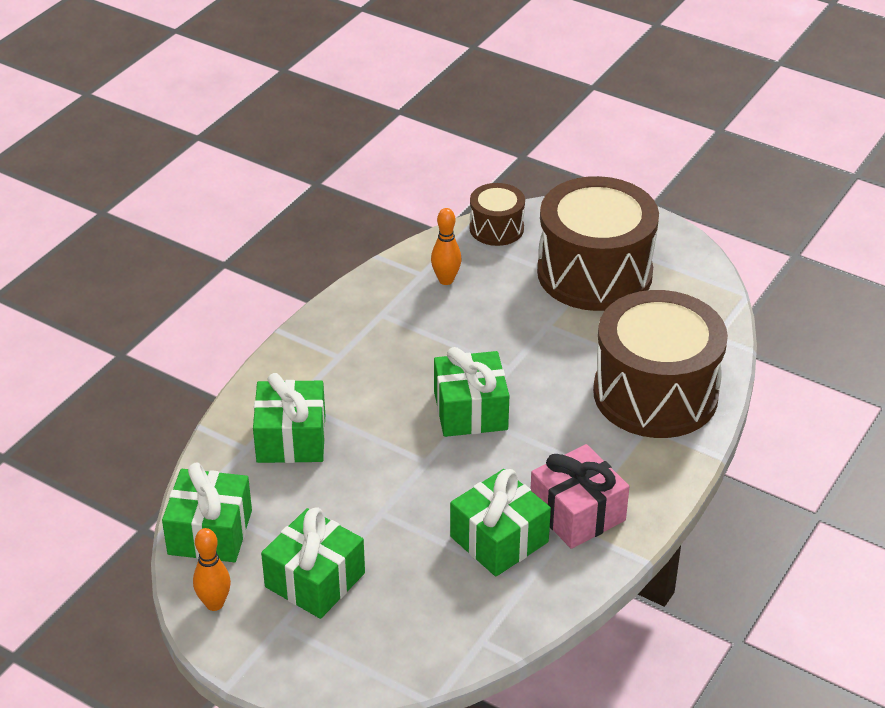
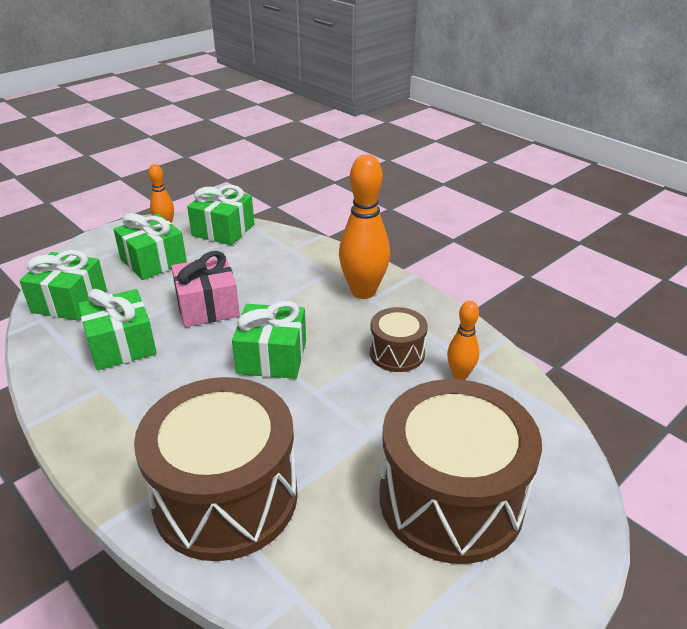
camera: 105 degrees right, 5 degrees down
green gift [253,373,325,463] -> green gift moved to [19,250,107,321]
brown drum [470,183,525,246] -> brown drum moved to [370,307,428,372]
pink gift [531,444,630,549] -> pink gift moved to [171,251,240,327]
none -> orange bowling pin [339,154,390,299]

